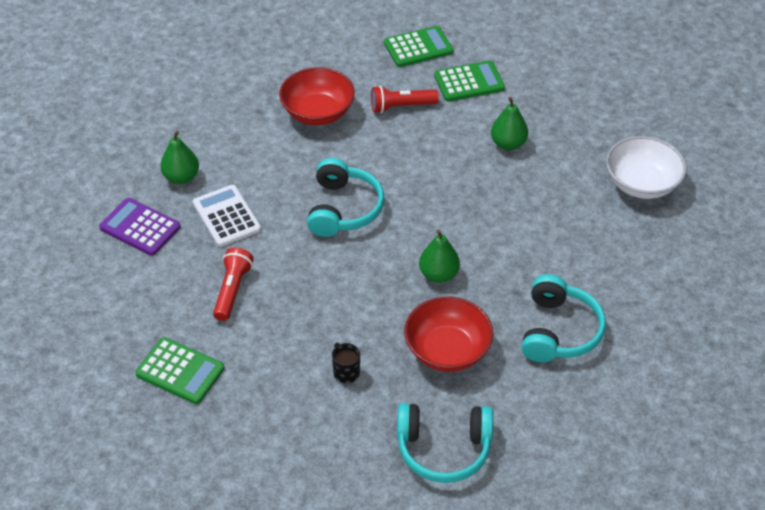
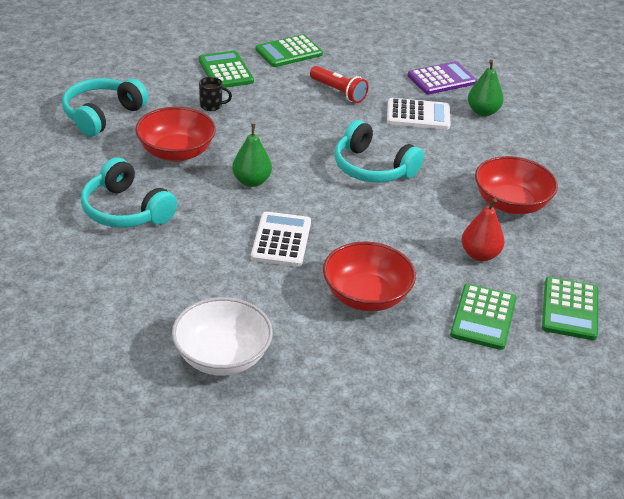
camera: 120 degrees right, 10 degrees down
red flashlight [371,86,439,113] -> red pear [462,198,505,261]
green pear [491,97,528,150] -> red bowl [323,242,416,311]
none -> green calculator [199,51,254,88]
none -> white calculator [251,211,311,267]

